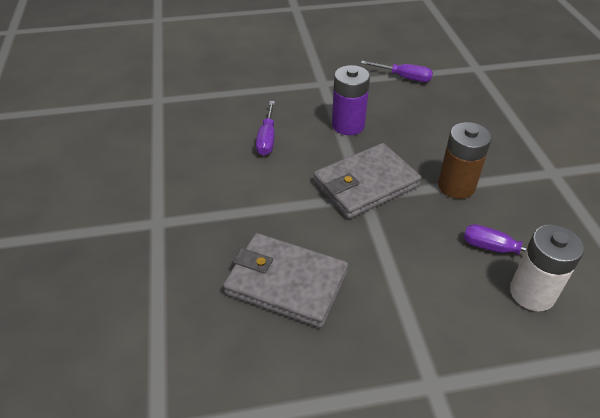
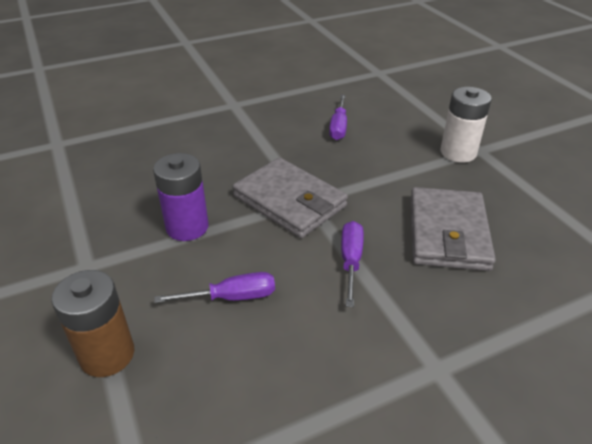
camera: 105 degrees left, 5 degrees down
purple screwdriver [361,61,433,82] -> purple screwdriver moved to [341,221,364,307]
brown battery [438,122,492,199] -> brown battery moved to [51,270,134,377]
white battery [510,225,584,311] -> white battery moved to [441,87,492,163]

